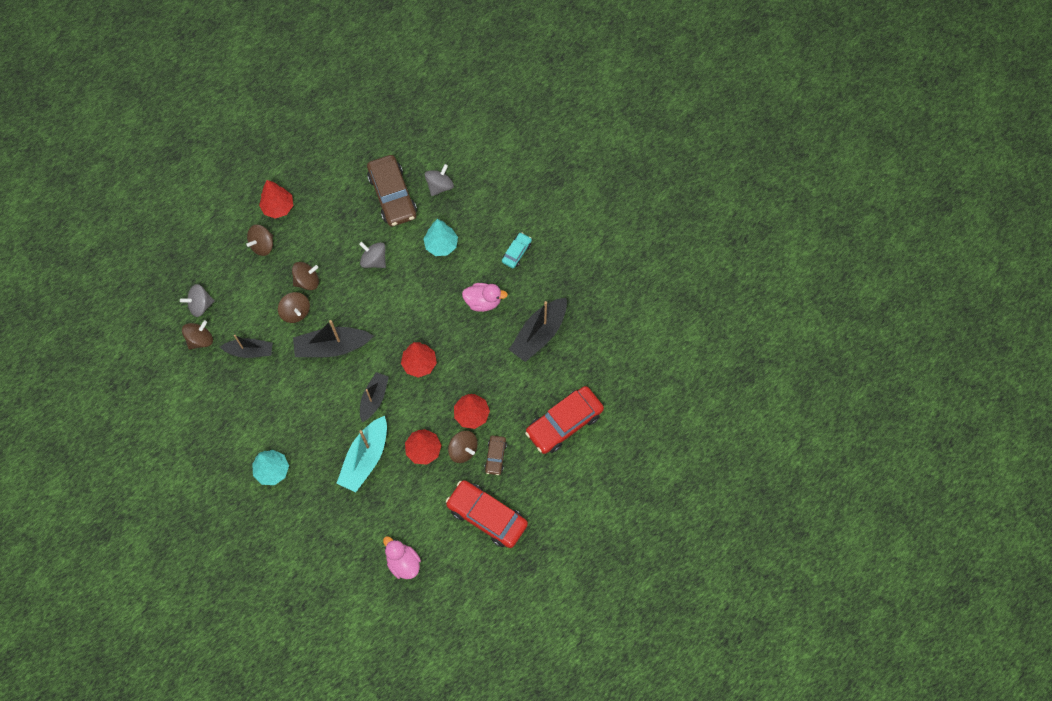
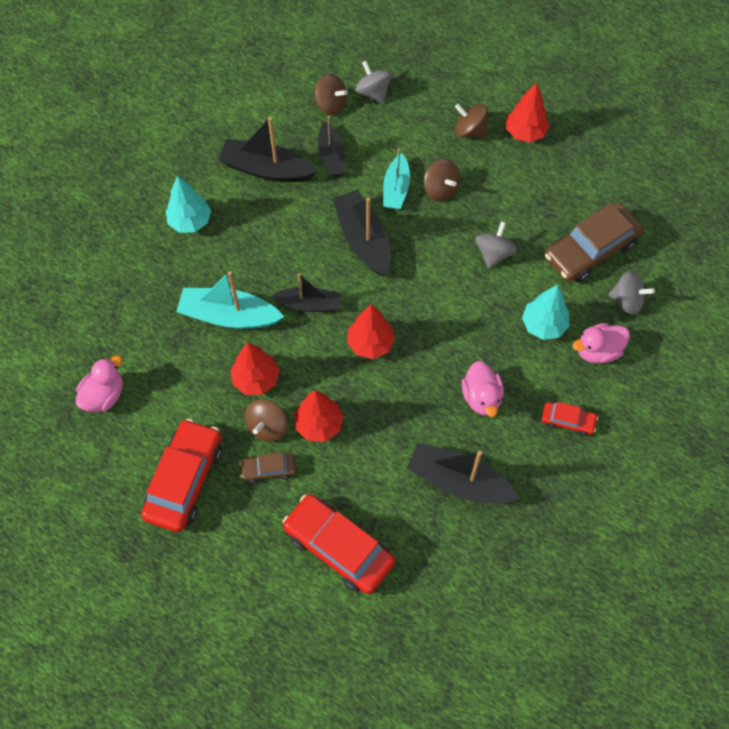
camera: 75 degrees right, 5 degrees down
brown spinning top [278,292,310,323] -> turquoise boat [383,149,410,209]
turquoise car [502,232,532,268] -> red car [542,402,598,436]
none -> black boat [218,117,318,182]
none -> pink duck [573,323,630,363]

